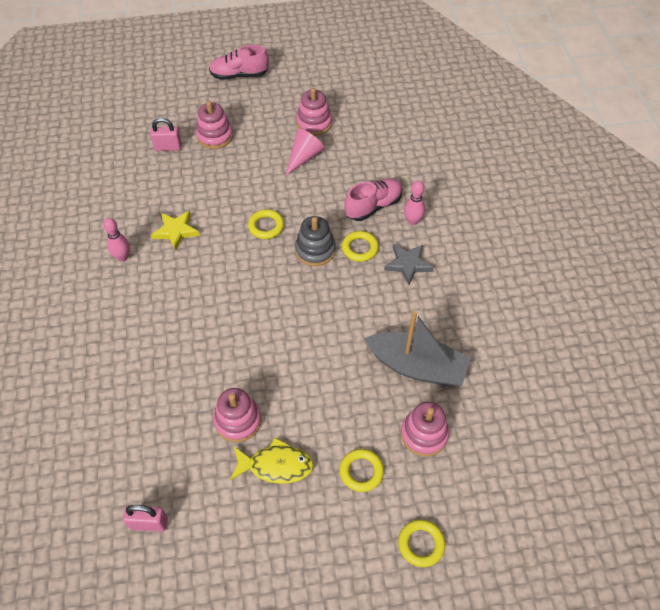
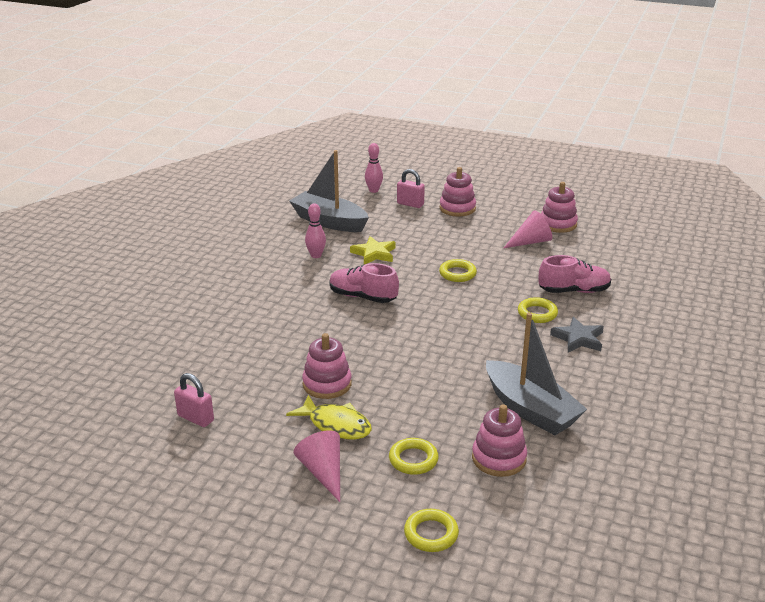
camera: 30 degrees right, 25 degrees down
pink shoe [209,45,269,80] -> pink shoe moved to [329,263,399,303]
grey stacking toy [295,216,336,266] -> none
pink bowling pin [404,181,425,225] -> pink bowling pin moved to [365,143,383,193]
none -> grey boat [289,150,369,232]
none -> pink cone [293,430,340,502]

